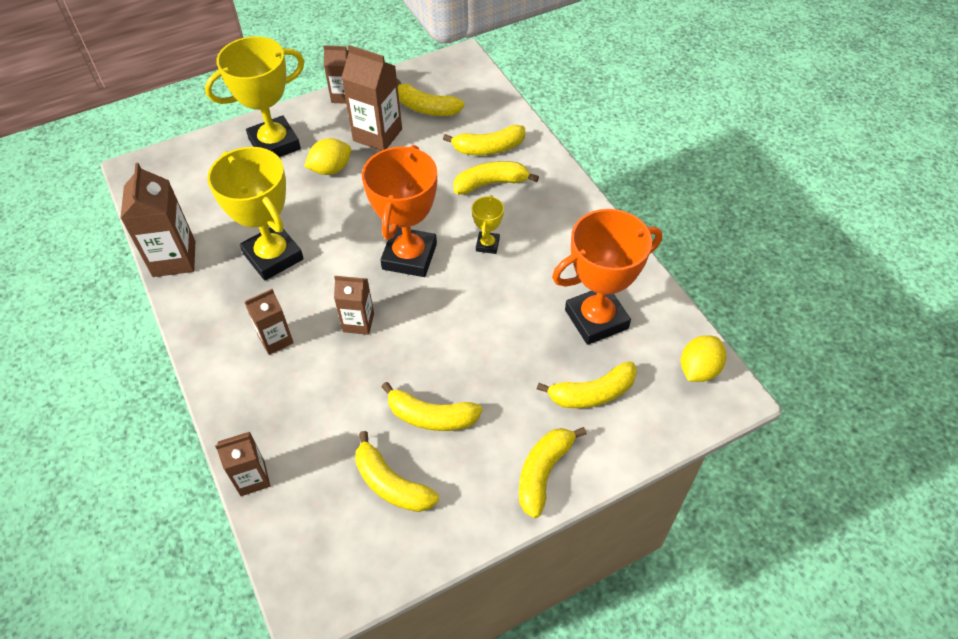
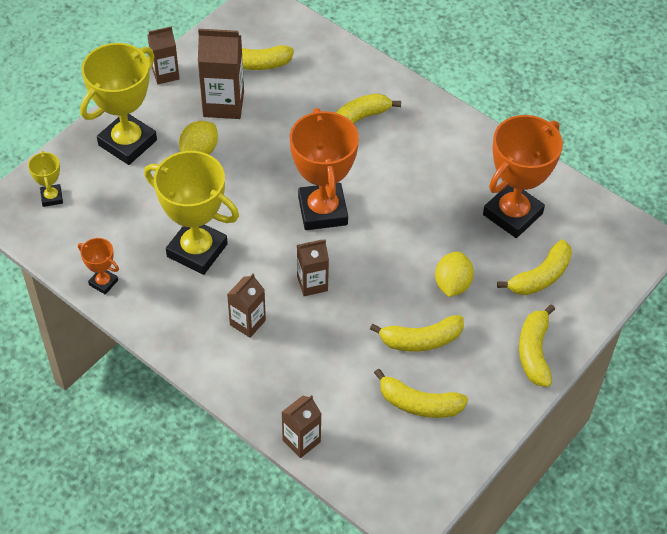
camera: 25 degrees left, 0 degrees up
brown carton [120,163,195,277] -> orange trophy [78,238,119,295]
yellow banana [443,125,525,155] -> none
yellow trophy [472,195,504,254] -> yellow trophy moved to [28,151,63,207]
yellow lemon [681,335,726,382] -> yellow lemon moved to [435,251,474,297]

